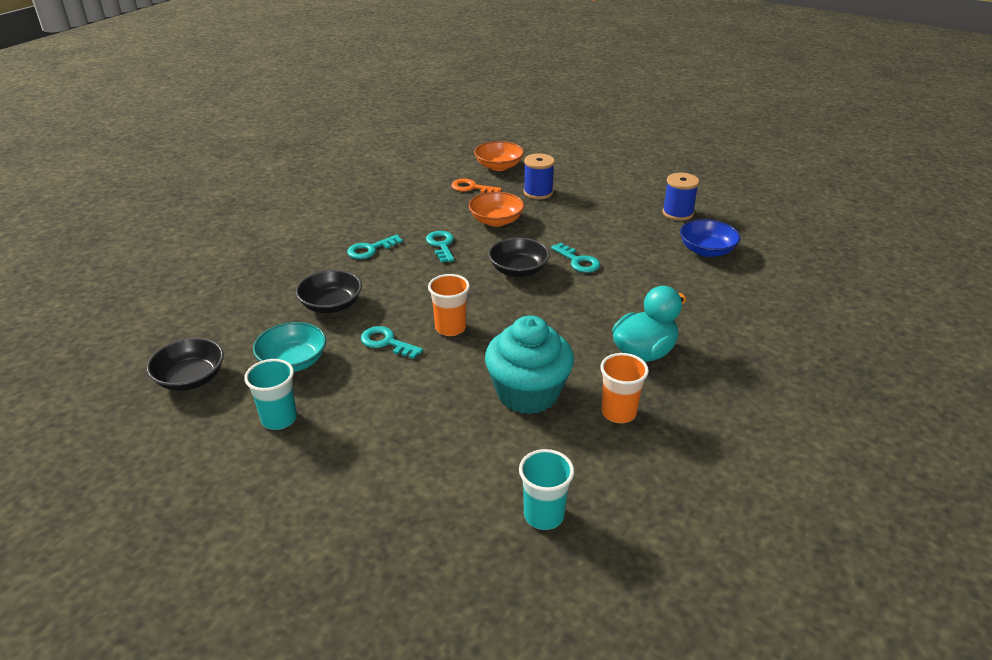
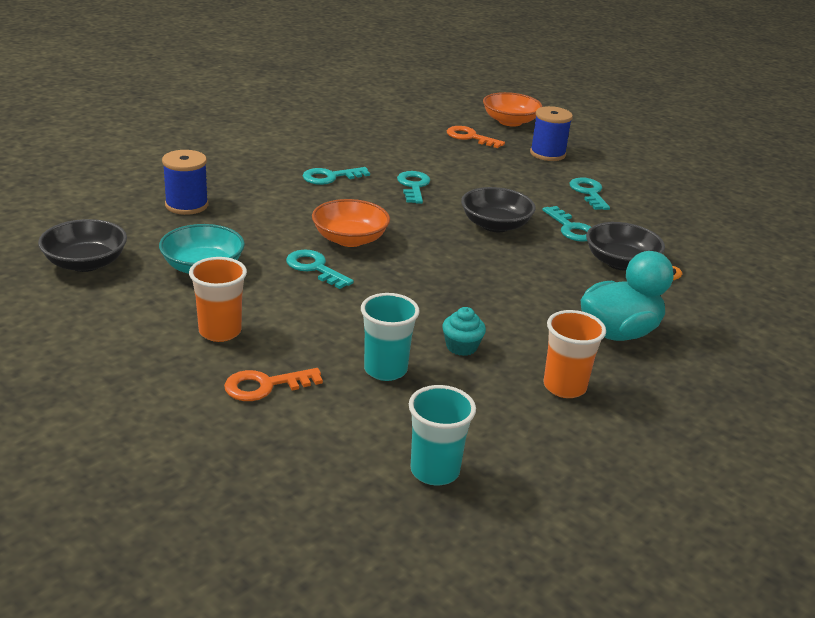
camera: 10 degrees right, 5 degrees down
turquoise cup [244,359,297,430] -> turquoise cup moved to [361,293,420,381]
black bowl [296,270,362,313] -> black bowl moved to [586,222,665,271]
orange cup [428,274,470,336] -> orange cup moved to [189,257,247,342]
orange bowl [469,192,524,227] -> orange bowl moved to [312,199,390,247]
turquoise cupcake [485,315,574,414] -> turquoise cupcake [442,307,486,356], size x0.41
blue spool [662,173,699,221] -> blue spool moved to [162,150,208,215]
blue bowl [680,219,740,257] -> none
none -> orange key [224,368,323,401]
none -> turquoise key [569,177,610,210]

